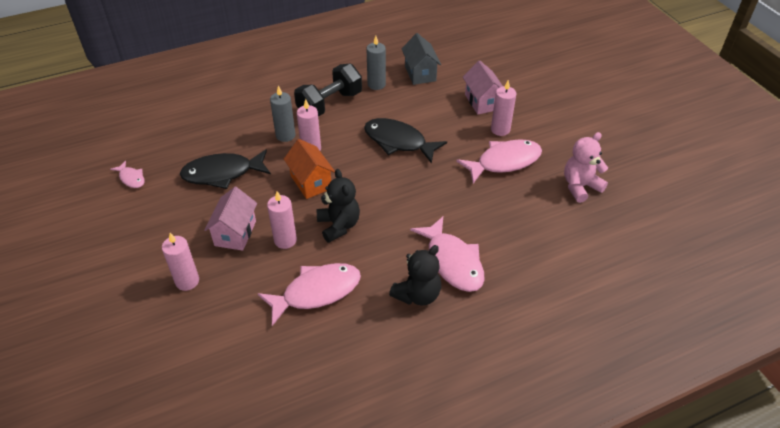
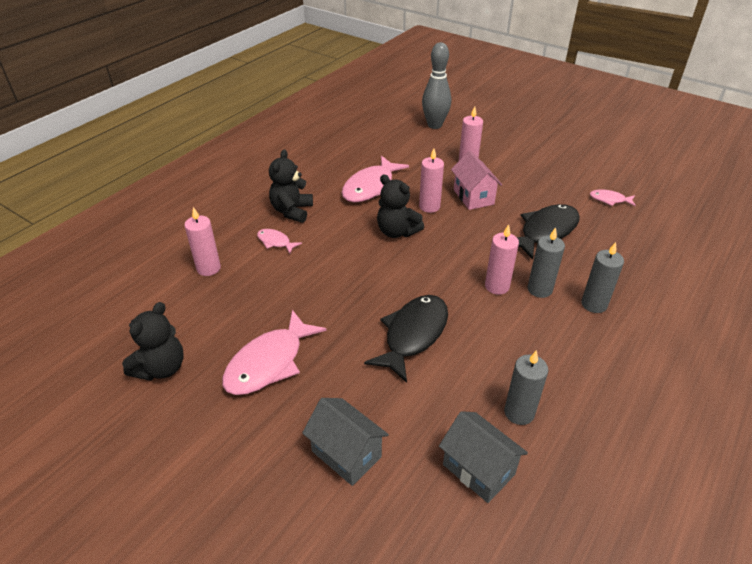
camera: 150 degrees right, 5 degrees down
orange house [284,139,335,199] -> none
black dumbbell [294,64,362,117] -> none
black fish [364,118,447,164] -> black fish turned 60 degrees counterclockwise [364,295,448,383]
pink fish [410,216,485,292] -> pink fish [257,229,302,254], size x0.50
pink house [463,61,503,115] -> grey house [302,398,389,486]
pink candle [491,80,517,136] -> pink candle moved to [184,207,221,276]
pink teddy bear [564,132,608,203] -> black teddy bear [122,302,183,381]
none -> grey bowling pin [422,42,451,129]
none -> grey candle [581,242,624,313]

